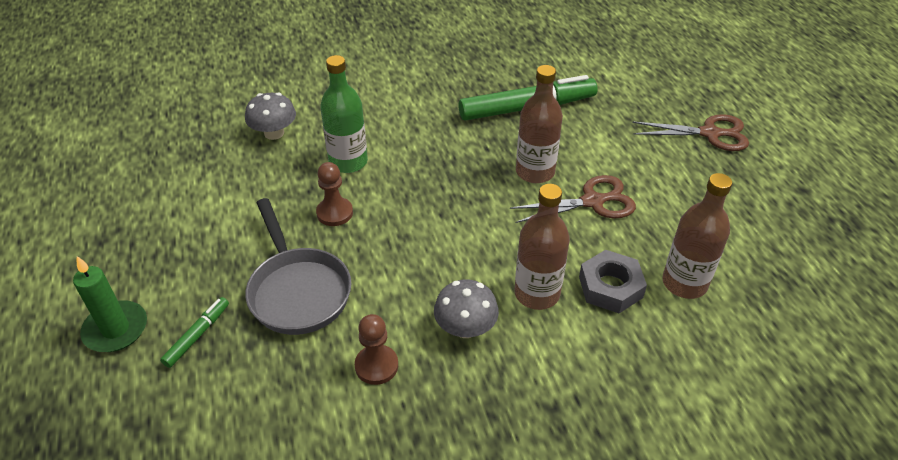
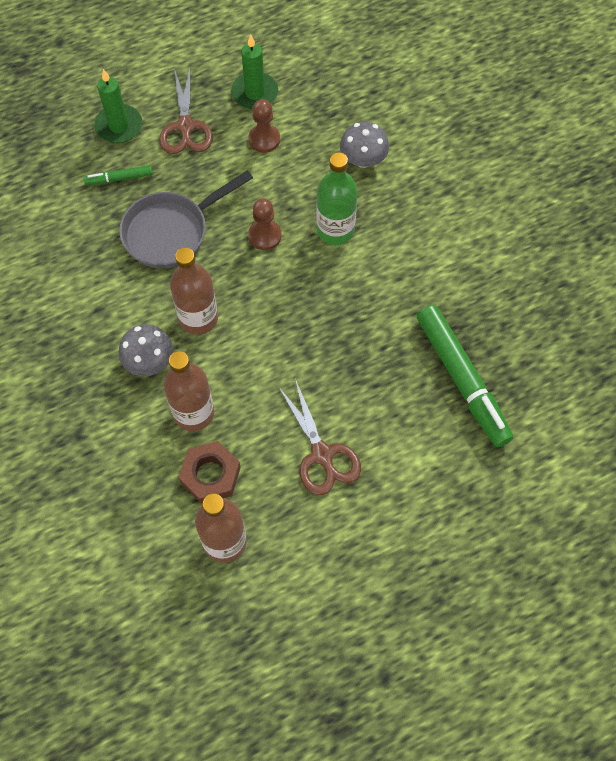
camera: 80 degrees right, 20 degrees up
green marker [160,297,229,368] -> green marker turned 150 degrees clockwise [84,165,153,185]
brown pawn [355,314,398,385] -> brown pawn moved to [249,99,280,153]
brown bottle [516,65,563,183] -> brown bottle moved to [170,247,218,335]
grey nut [579,250,647,313] -> brown nut [179,441,241,504]
brown scissors [632,114,749,151] -> brown scissors moved to [159,68,213,154]
none -> green candle [231,34,278,109]

